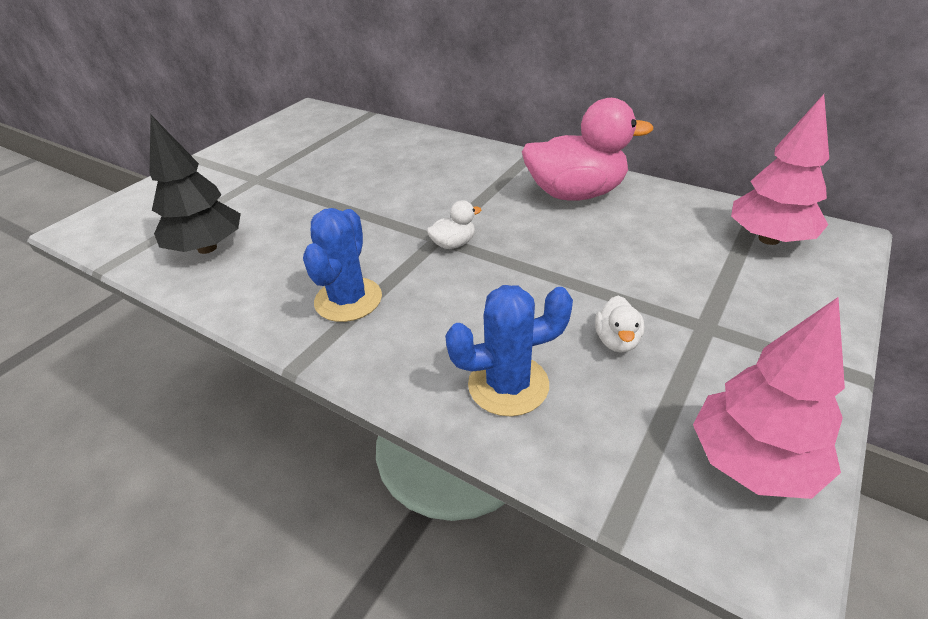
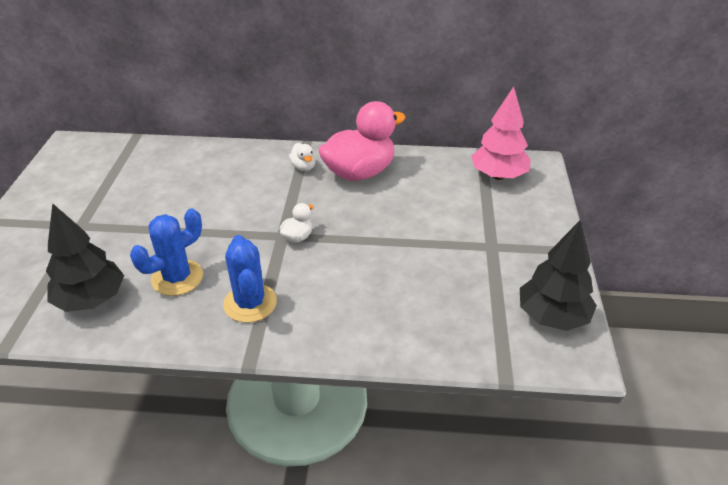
camera: 30 degrees left, 0 degrees up
blue cactus [445,285,573,416] -> blue cactus moved to [130,208,203,296]
white duck [595,296,644,353] -> white duck moved to [289,143,316,171]
pink tree [693,297,845,499] -> black tree [520,220,597,331]

